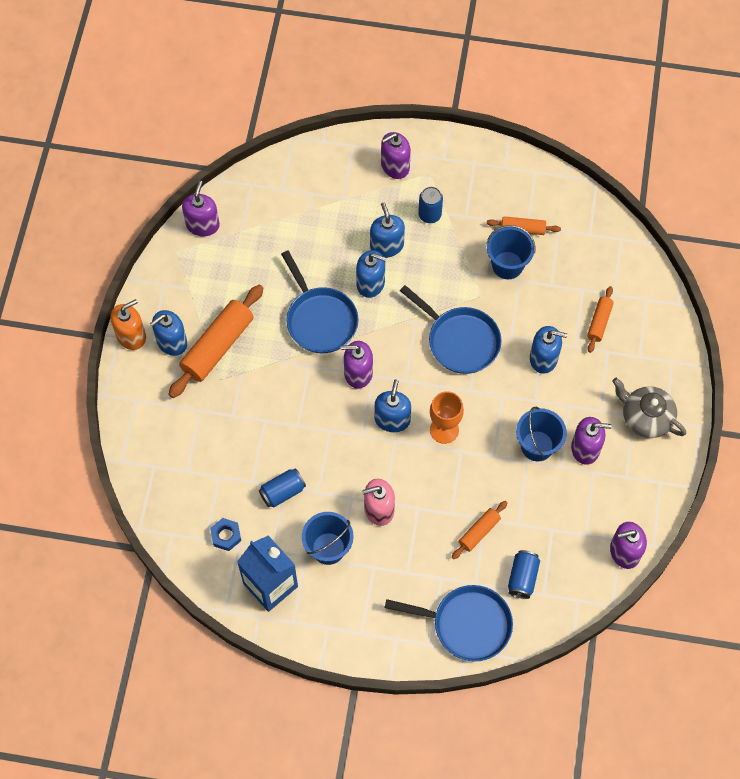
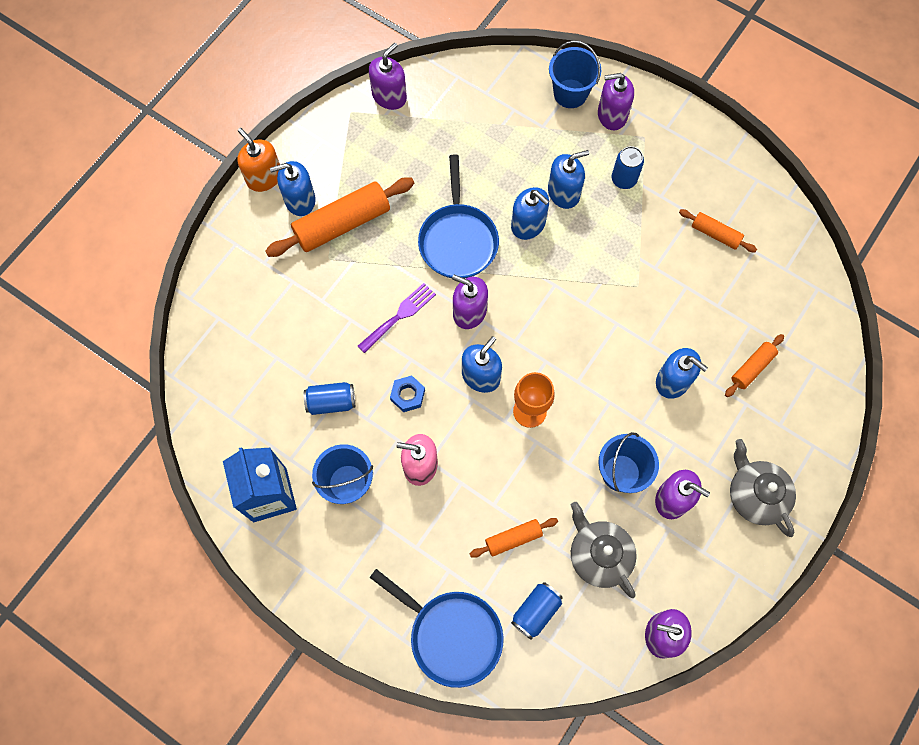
camera: 25 degrees right, 5 degrees up
orange soap dispenser [110,299,146,350] -> orange soap dispenser turned 120 degrees counterclockwise [237,128,280,192]
blue nut [210,518,241,551] -> blue nut moved to [390,375,425,412]
blue soap dispenser [370,202,405,258] -> blue soap dispenser turned 60 degrees clockwise [548,150,589,209]
blue pan [400,285,502,374] -> none
blue bucket [486,225,536,279] -> blue bucket moved to [549,40,601,108]
none -> purple fork [358,283,436,353]
none -> grey teapot [571,502,637,598]

